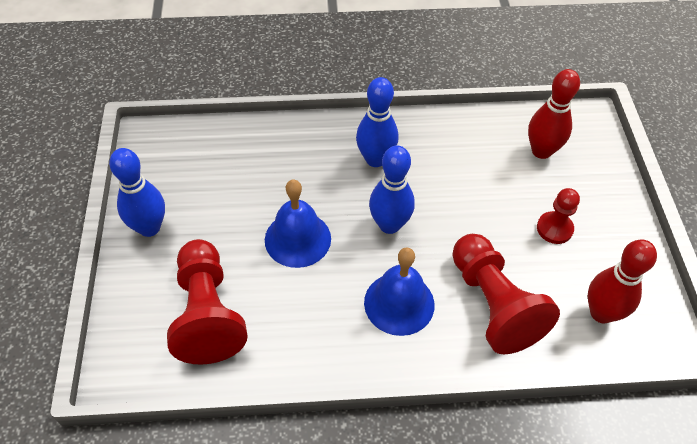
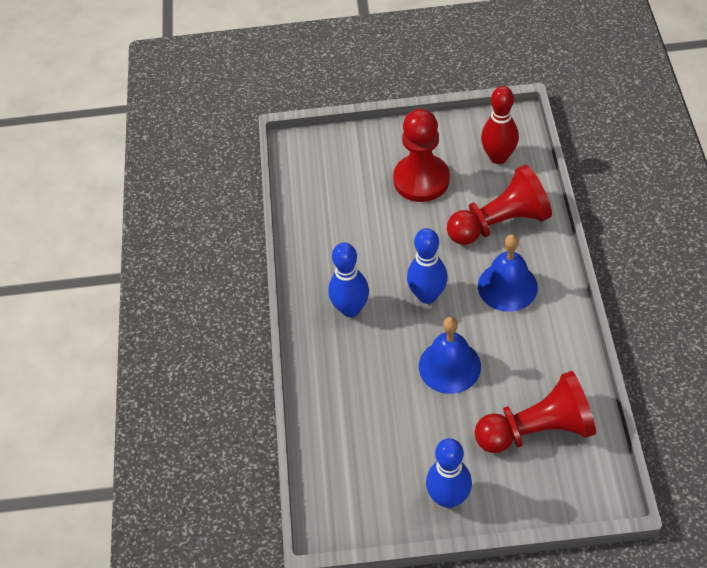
camera: 85 degrees left, 0 degrees up
red bowling pin [528,69,580,159] -> none
red pawn [537,188,580,244] -> red pawn [393,109,450,202], size x1.86

